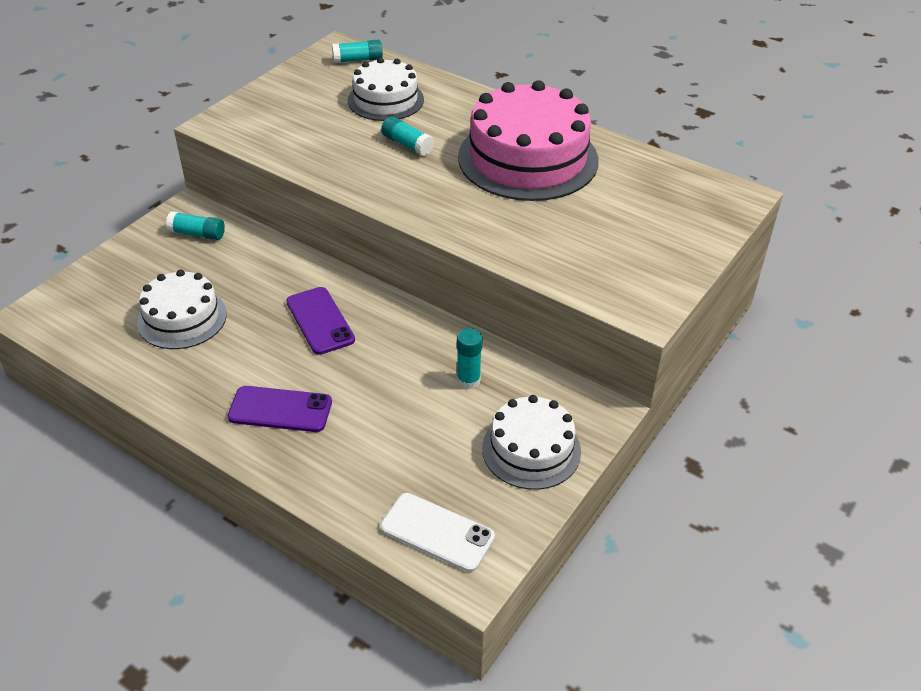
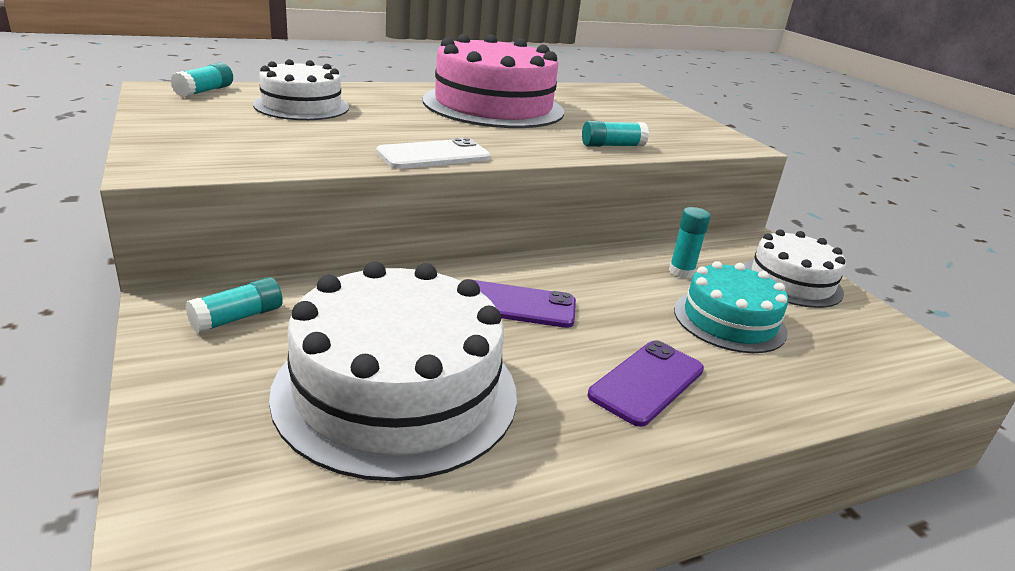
camera: 60 degrees left, 15 degrees down
white cake [137,270,227,349] -> white cake [269,261,517,481], size x1.71
white phone [380,493,495,572] -> white phone moved to [376,138,491,169]
turquoise glue stick [381,116,434,156] -> turquoise glue stick moved to [582,121,649,147]
none -> turquoise cake [674,261,788,353]

